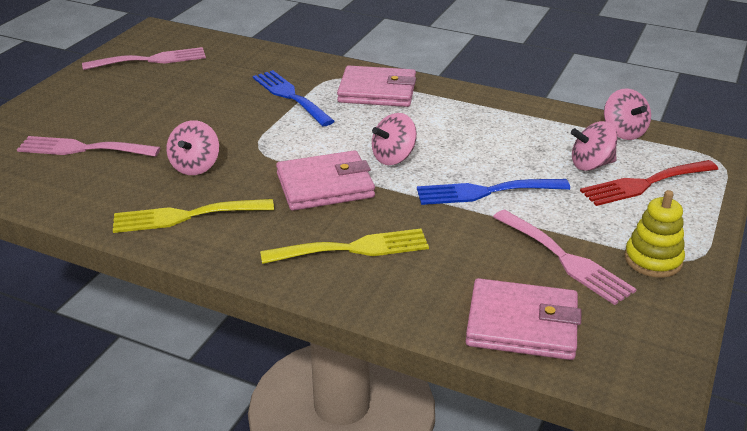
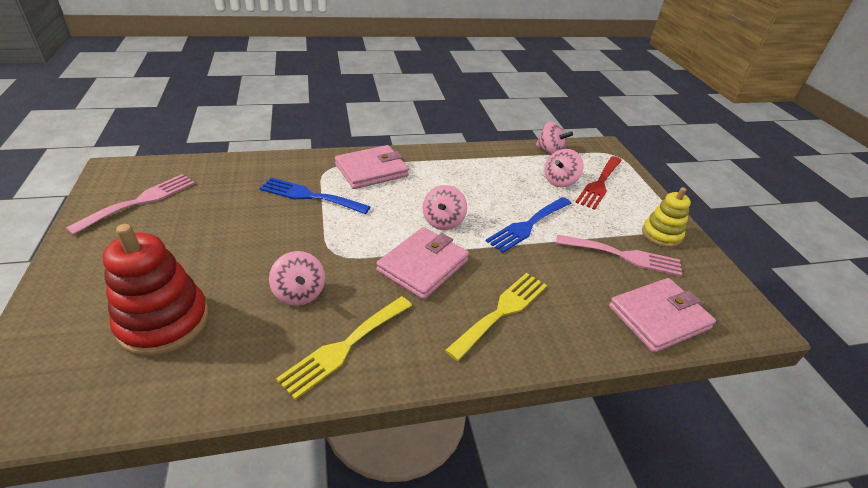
camera: 40 degrees left, 5 degrees up
pink fork [17,136,161,157] -> red stacking toy [103,224,209,356]

